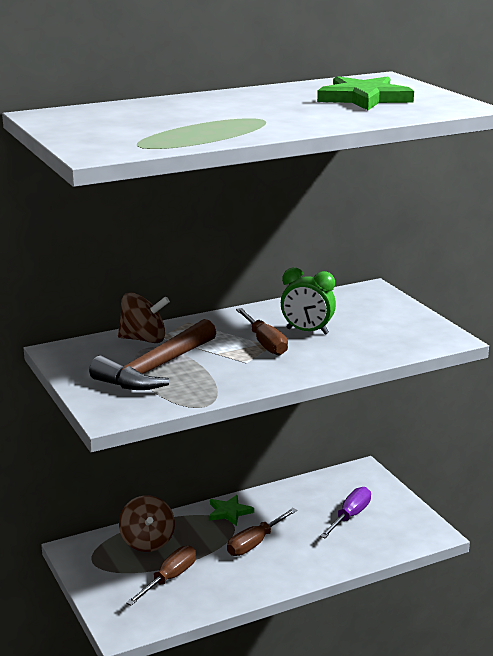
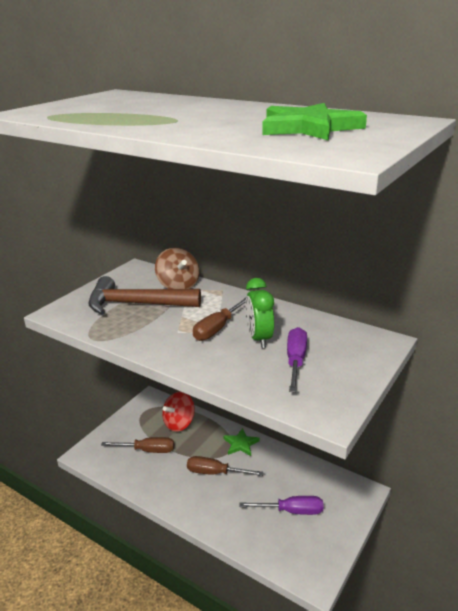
camera: 60 degrees right, 5 degrees up
brown spinning top [119,495,175,552] -> red spinning top [162,391,195,432]
none -> purple screwdriver [287,327,307,392]

